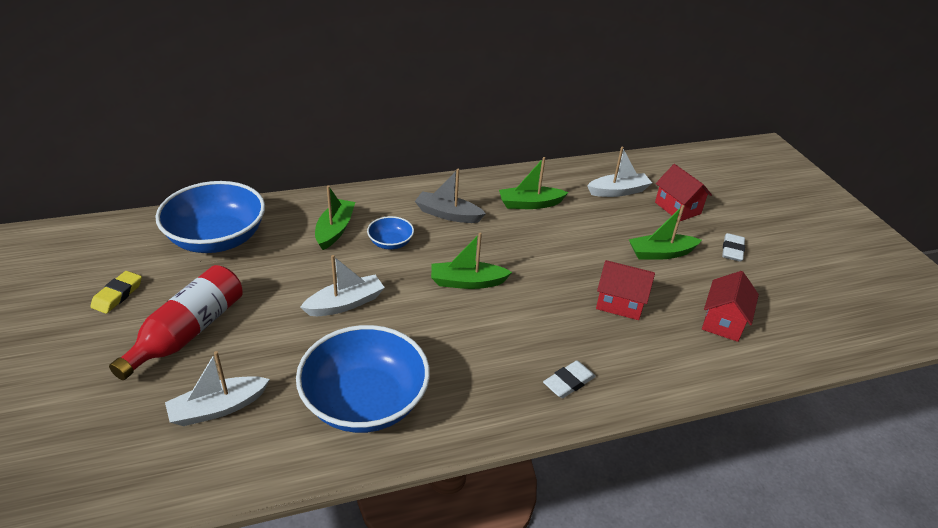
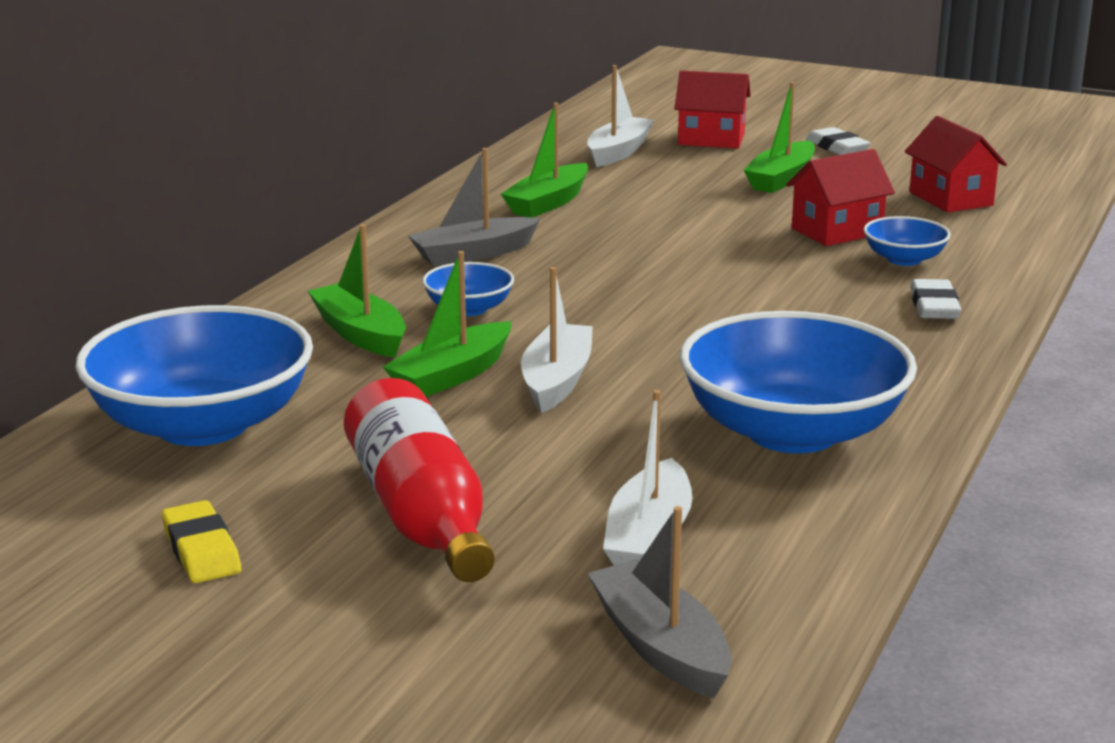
camera: 45 degrees left, 15 degrees down
green boat [431,232,512,289] -> green boat moved to [383,251,511,397]
none -> grey boat [587,506,732,698]
none -> blue bowl [864,216,951,266]

